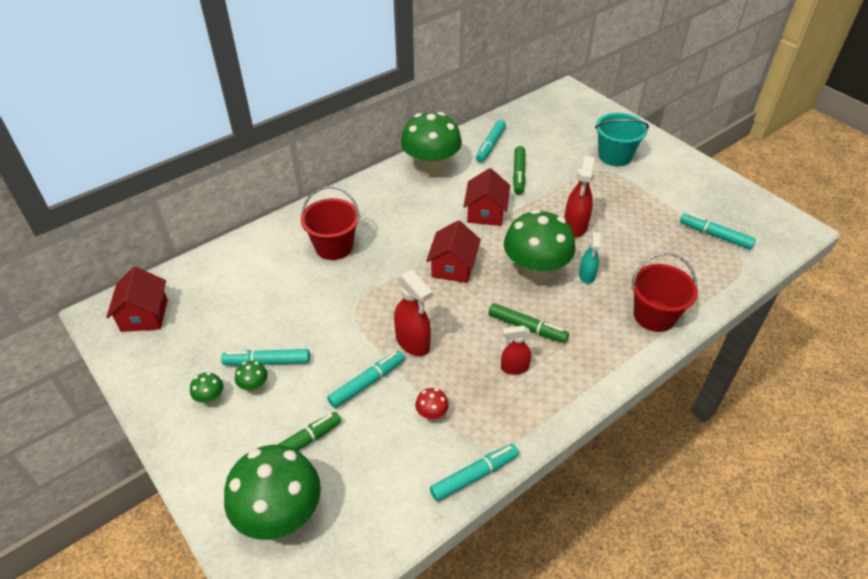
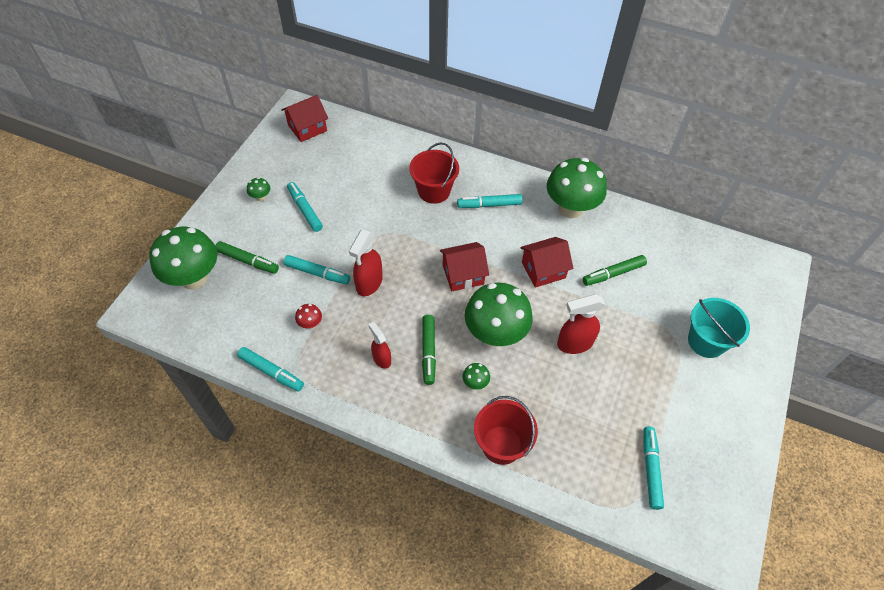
camera: 60 degrees right, 10 degrees up
green mushroom [235,361,268,392] -> green mushroom moved to [462,363,490,390]
turquoise marker [476,120,506,162] -> turquoise marker moved to [457,194,523,208]
turquoise spray bottle [579,232,600,284] -> none

